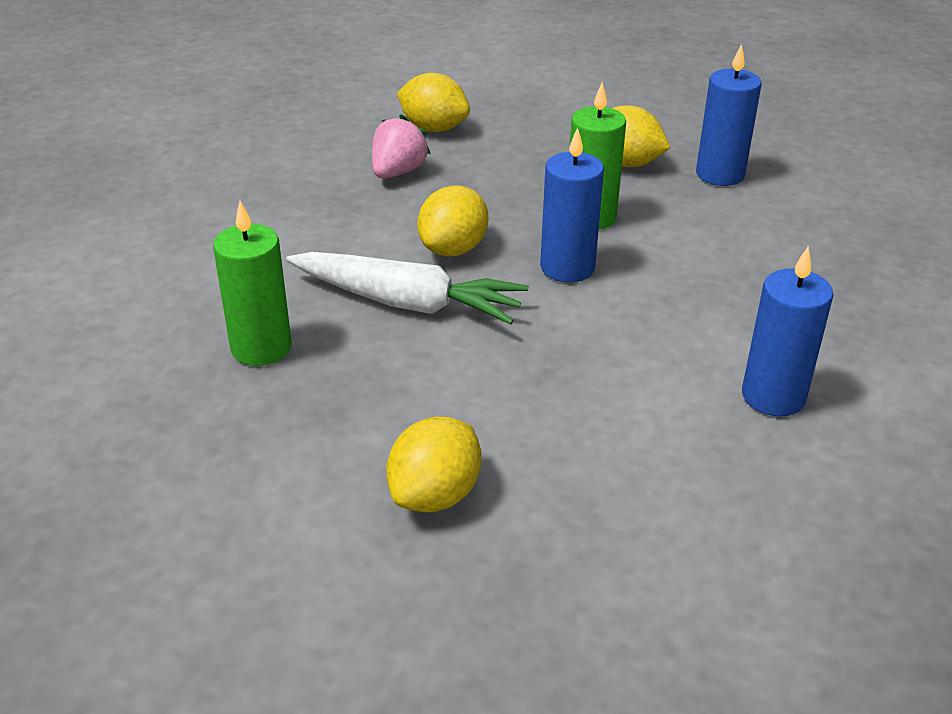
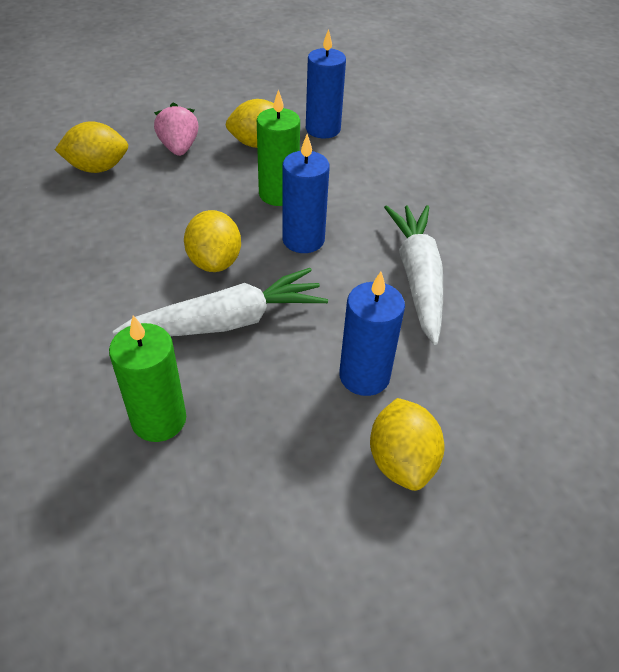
camera: 40 degrees left, 10 degrees up
pink strawberry [372,114,431,179] -> pink strawberry moved to [154,102,199,156]
blue candle [742,246,833,417] -> blue candle moved to [339,272,405,396]
none -> white carrot [384,205,443,345]

